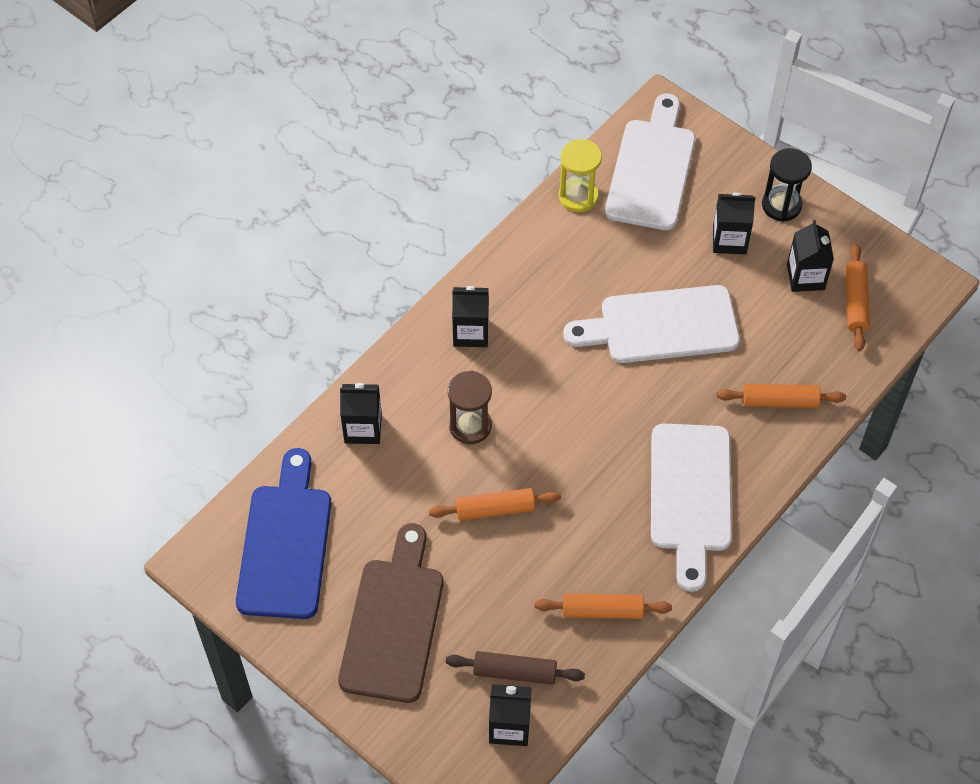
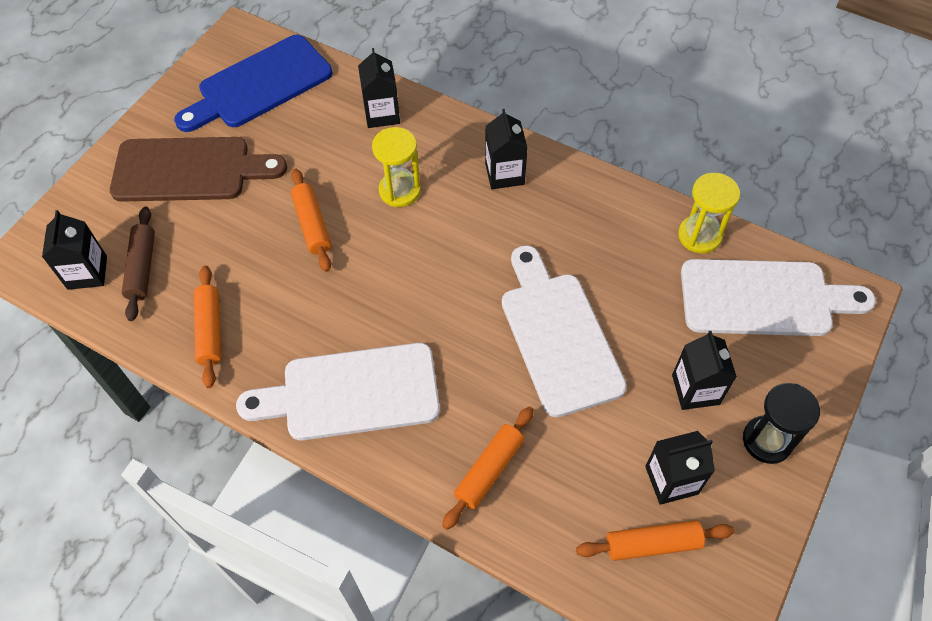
camera: 80 degrees right, 0 degrees up
blue cutting board [236,448,331,619] -> blue cutting board turned 150 degrees clockwise [174,35,332,132]
brown hourglass [448,371,492,444] -> yellow hourglass [372,127,421,207]
orange rolling pin [717,384,846,408] -> orange rolling pin turned 45 degrees clockwise [442,406,534,530]

